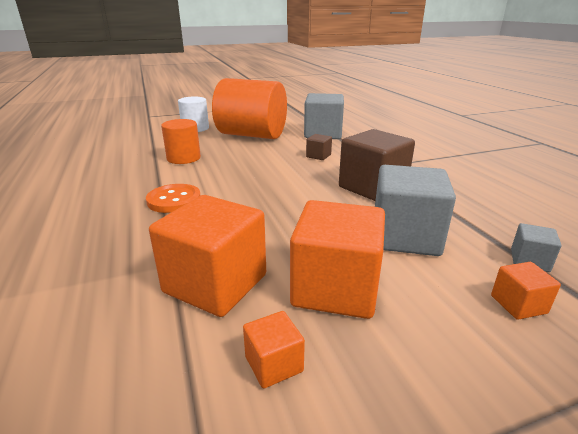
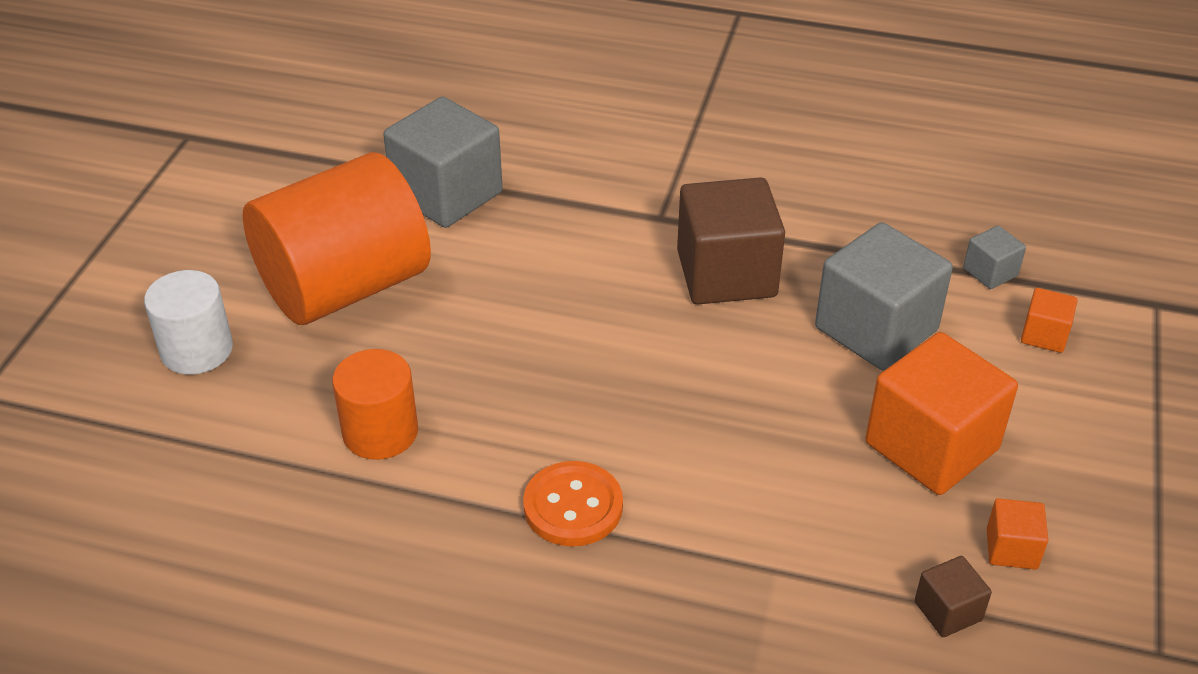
camera: 55 degrees left, 15 degrees up
orange cube [149,195,266,317] -> none
brown cube [306,134,332,160] -> brown cube moved to [915,556,992,637]

